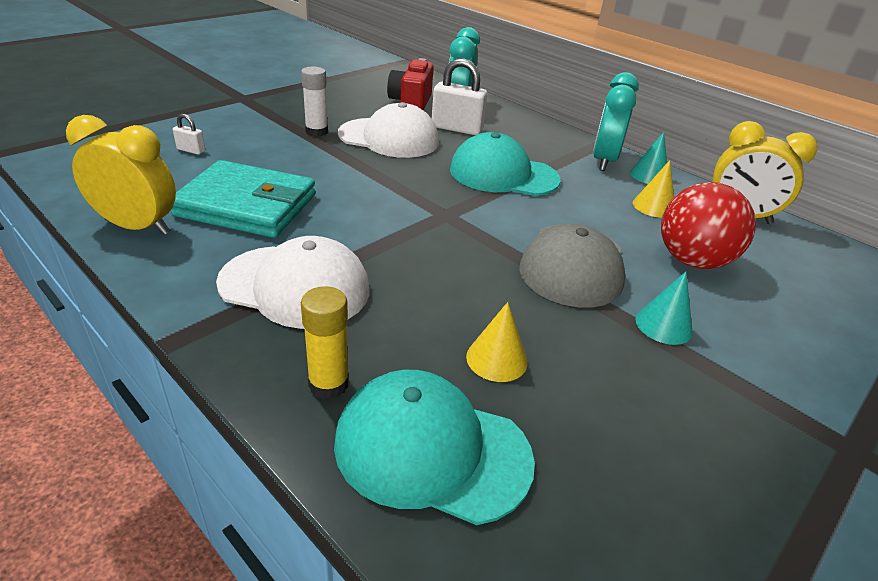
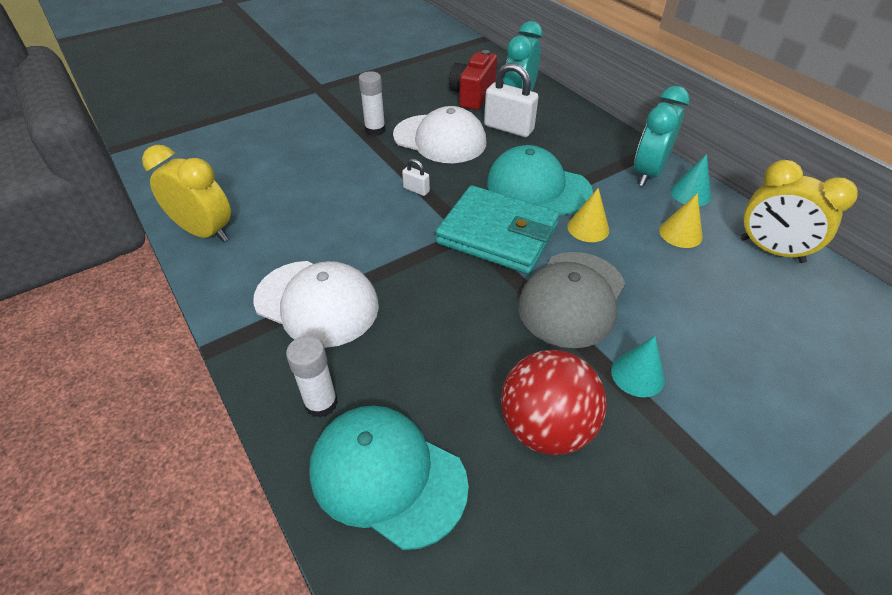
camera: 15 degrees right, 10 degrees up
turquoise wallet [171,160,316,238] -> turquoise wallet moved to [436,185,560,274]
white padlock [173,114,205,155] -> white padlock moved to [402,159,430,196]
yellow glue stick [301,286,349,399] -> white glue stick [286,336,338,418]
yellow cone [466,302,528,382] -> yellow cone moved to [567,188,609,242]
red ball [661,182,756,269] -> red ball moved to [501,350,607,455]

